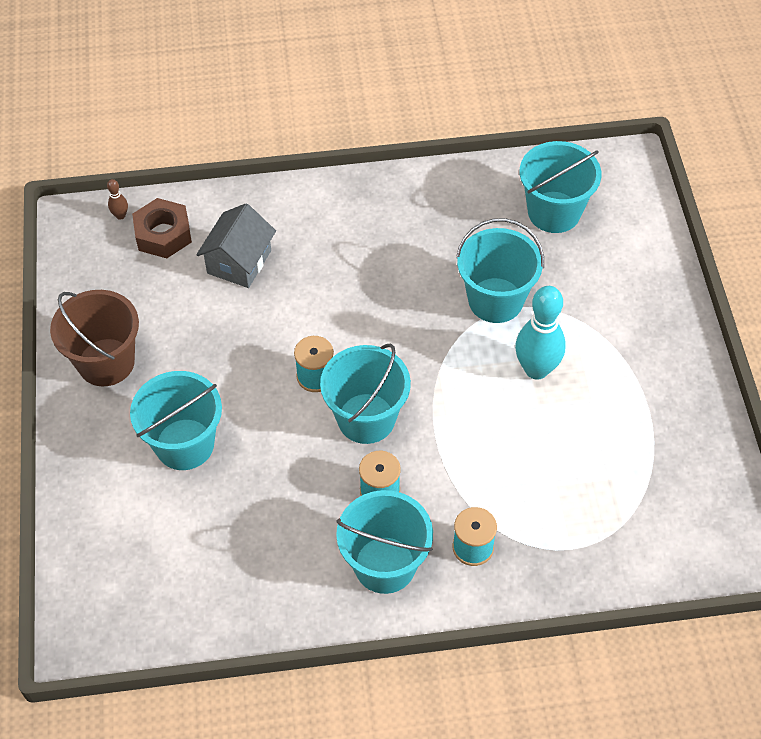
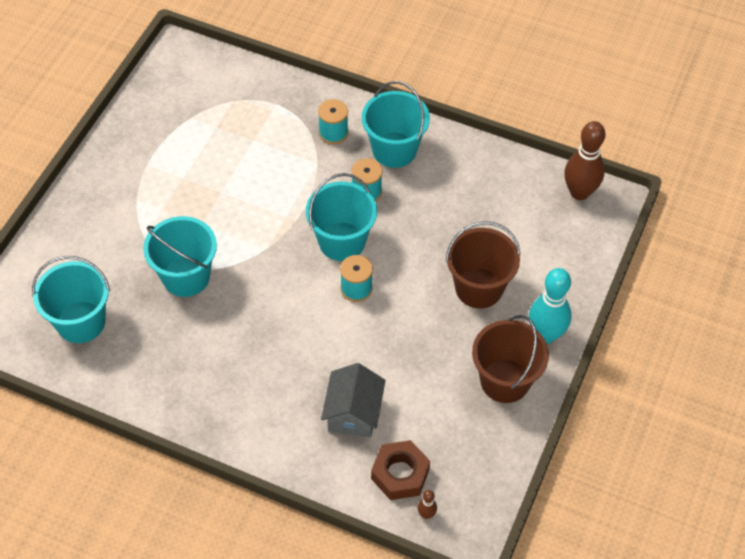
camera: 150 degrees left, 0 degrees up
turquoise bucket [130,371,222,470] -> brown bucket [446,222,521,308]
grey house [196,203,276,288] -> grey house turned 45 degrees counterclockwise [321,363,386,438]
turquoise bowling pin [515,286,566,380] -> turquoise bowling pin moved to [529,268,572,344]
none -> brown bowling pin [564,121,605,200]

